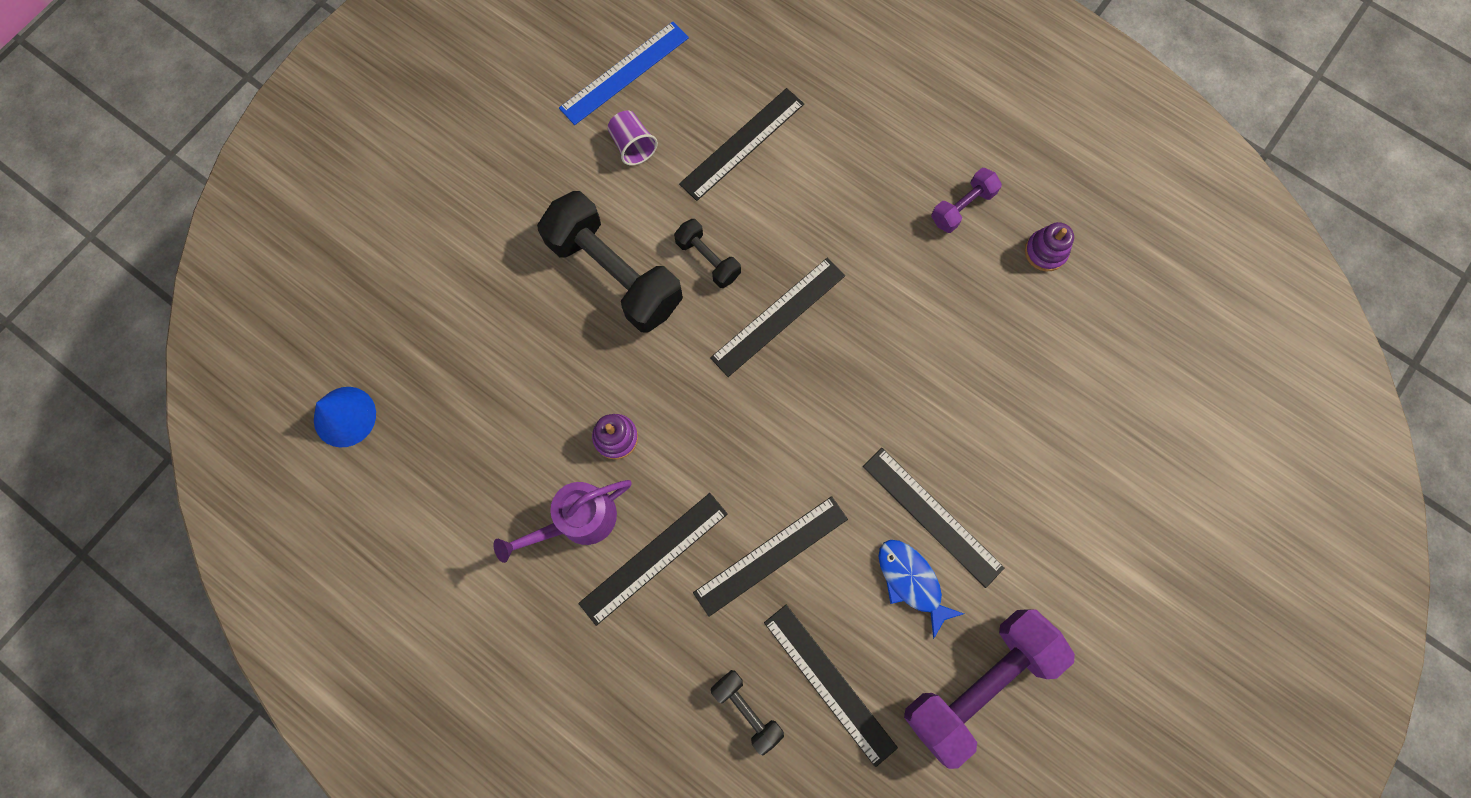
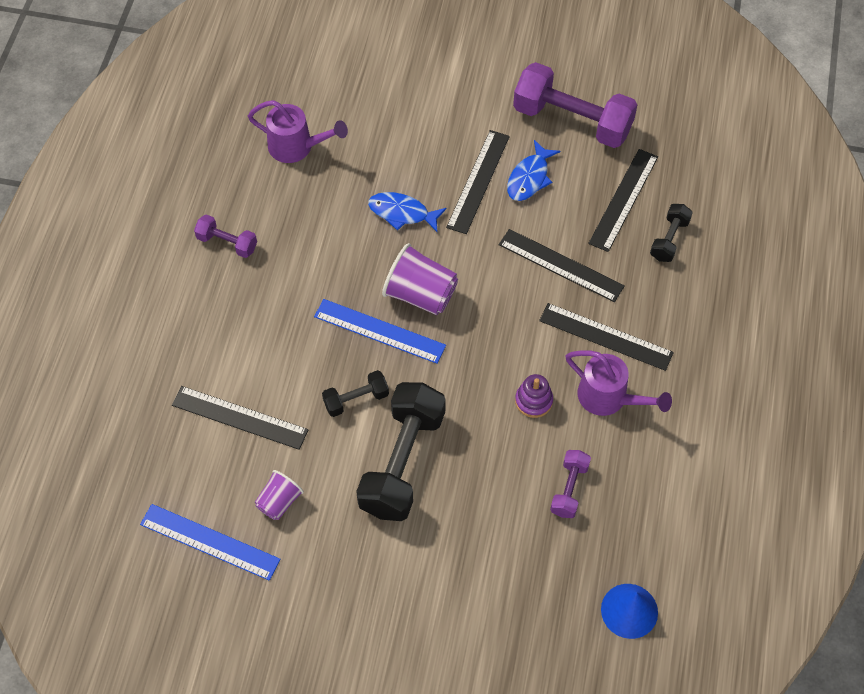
camera: 115 degrees left, 15 degrees down
black dumbbell [674,219,741,288] -> black dumbbell turned 45 degrees clockwise [322,370,389,417]
black ruler [710,257,845,377] -> blue ruler [314,299,446,364]
purple stacking toy [1025,222,1074,272] -> none
none -> purple watering can [248,100,348,163]
none -> blue fish [368,192,446,232]
none -> purple cup [382,243,458,315]
none -> purple dumbbell [550,450,591,518]

